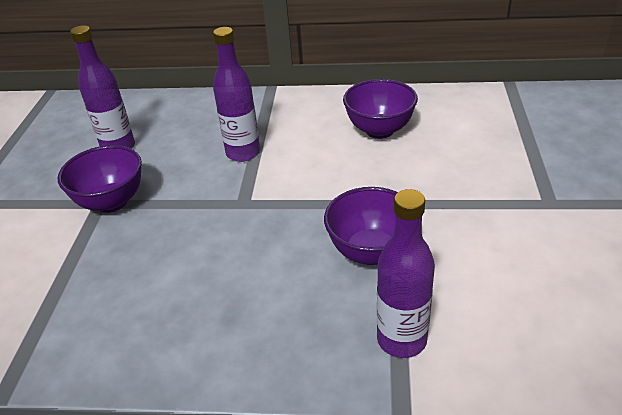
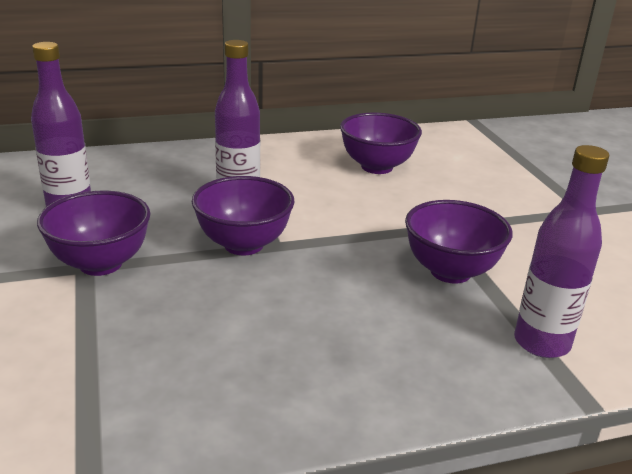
camera: 25 degrees left, 10 degrees down
none -> purple bowl [192,176,295,255]

